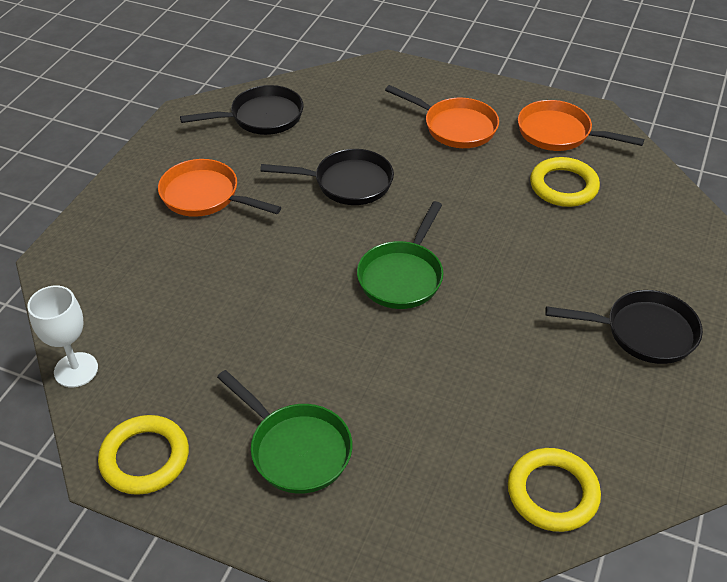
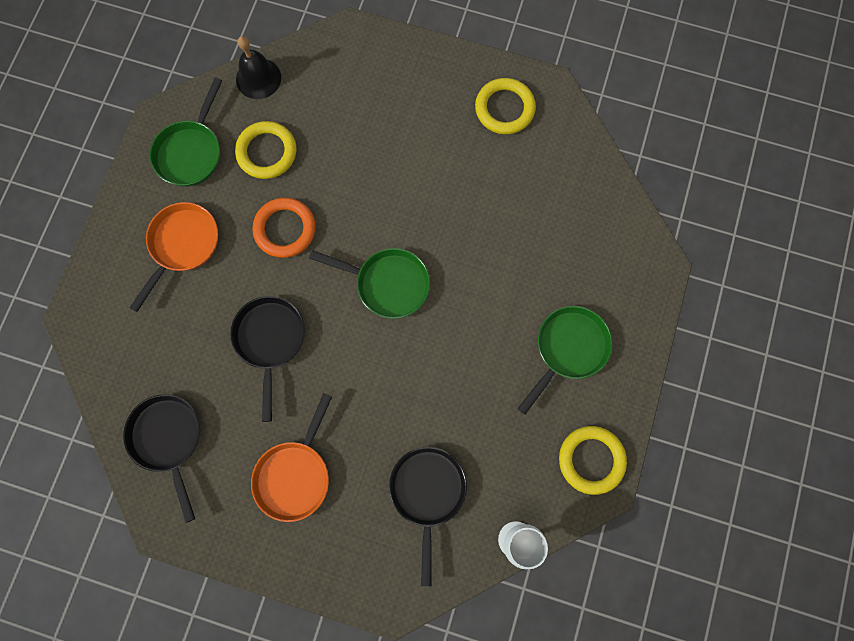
camera: 95 degrees left, 30 degrees up
yellow ring [508,448,601,532] -> yellow ring moved to [475,78,536,135]
orange pan [518,100,644,151] -> green pan [150,77,222,187]
black pan [545,290,703,364] -> black pan moved to [389,447,467,586]
none -> black bell [236,36,281,99]
none -> orange ring [253,198,316,258]

